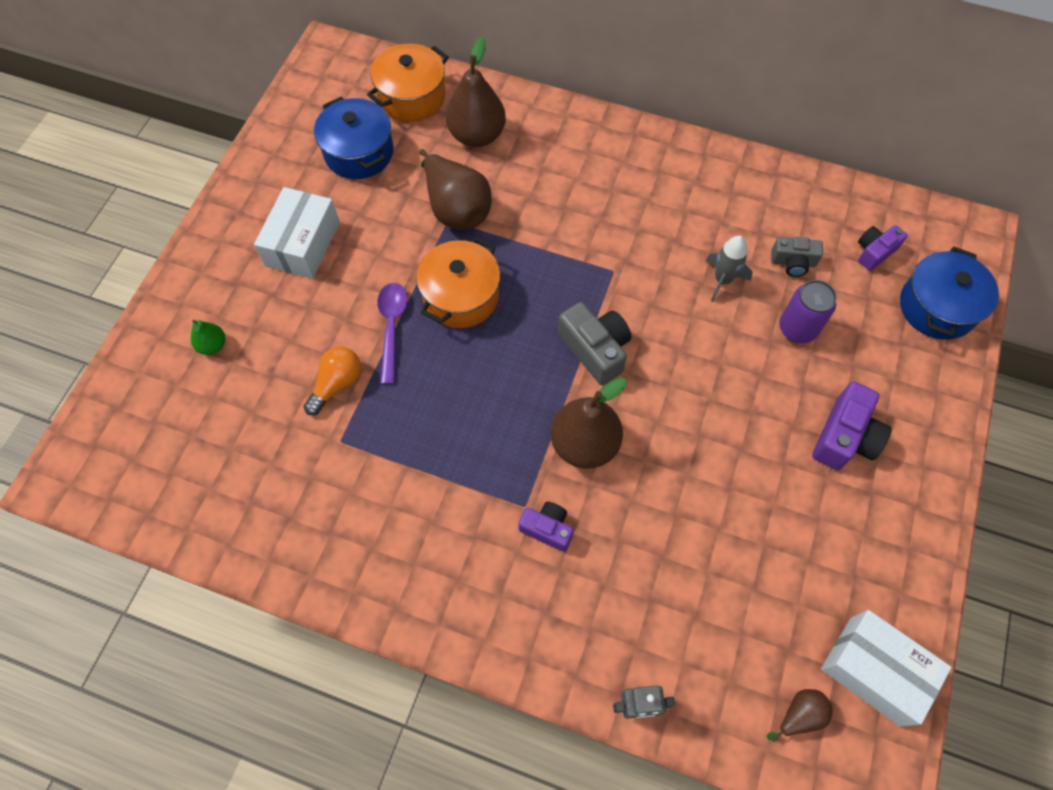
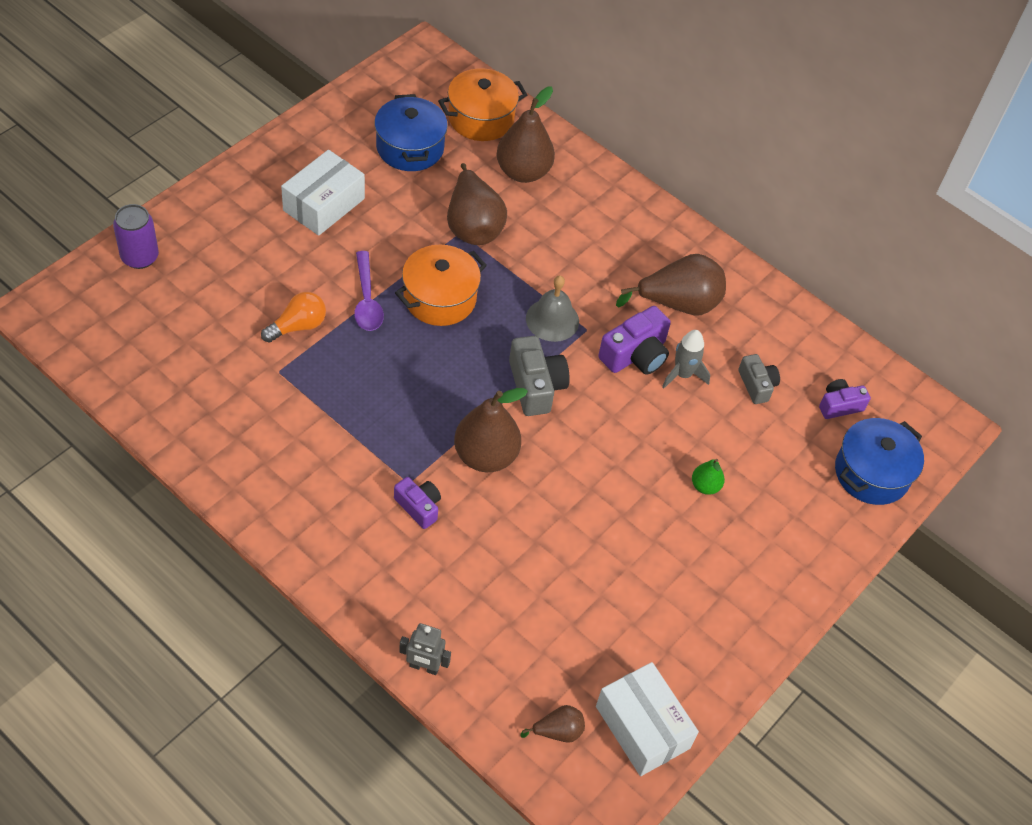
camera: 15 degrees right, 10 degrees down
green pear [191,320,225,355] -> green pear moved to [692,459,725,495]
purple spoon [377,283,408,384] -> purple spoon turned 150 degrees clockwise [354,251,384,331]
grey camera [771,237,823,277] -> grey camera turned 135 degrees counterclockwise [738,354,780,404]
purple can [779,280,837,343] -> purple can moved to [113,204,159,269]
purple camera [812,381,892,470] -> purple camera moved to [598,306,671,375]
none -> grey bell [526,275,579,342]
none -> brown pear [616,254,726,315]

